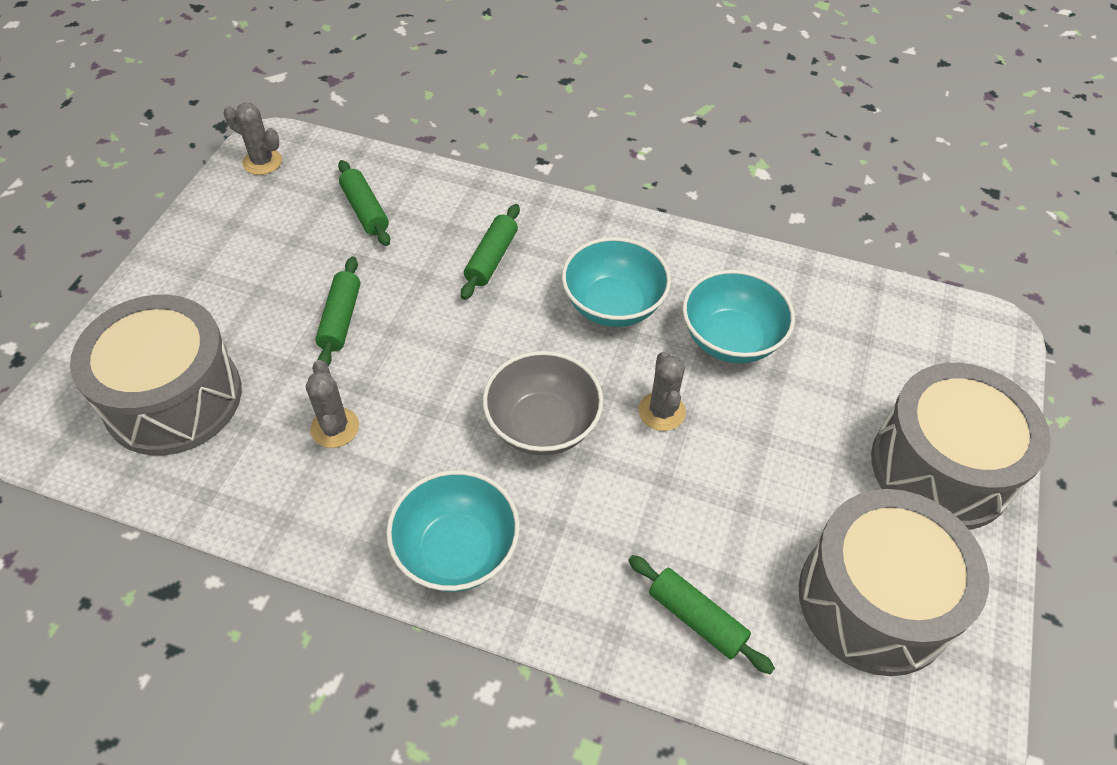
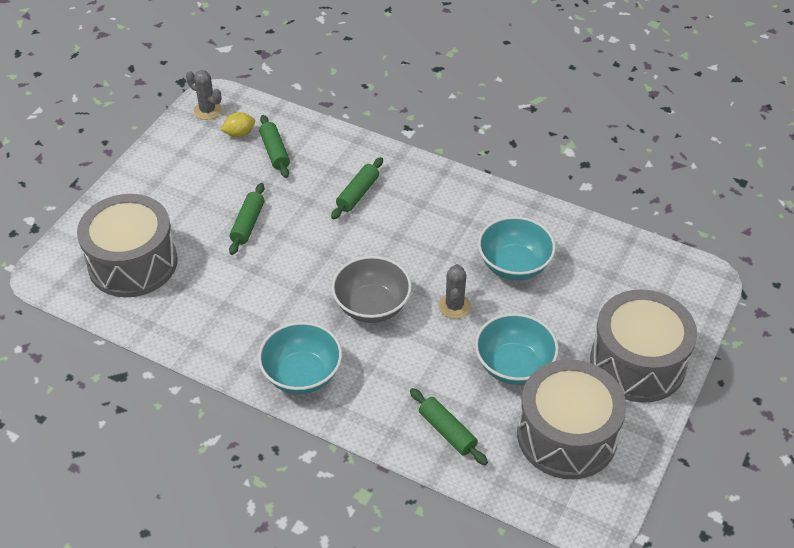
camera: 10 degrees right, 5 degrees down
grey cactus [306,360,359,448] -> none
turquoise bowl [562,237,671,327] -> turquoise bowl moved to [475,313,559,385]
none -> yellow lemon [221,112,255,137]

